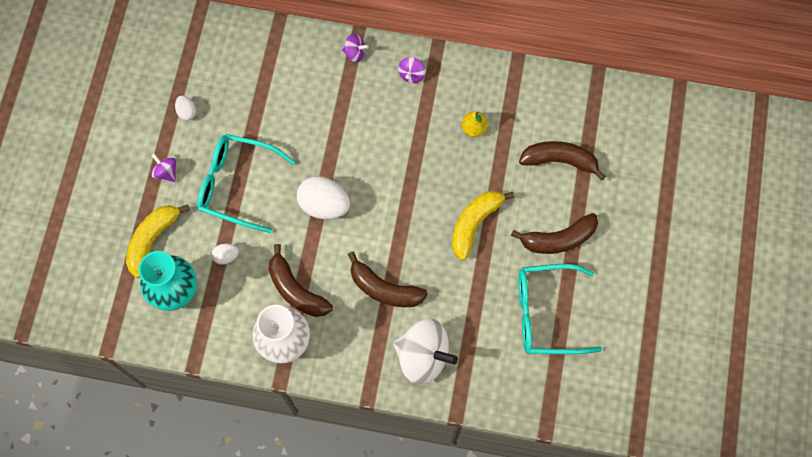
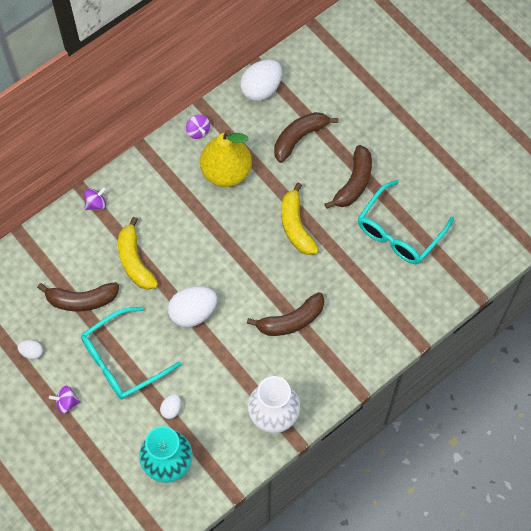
camera: 50 degrees left, 5 degrees down
yellow banana [126,204,190,278] -> yellow banana moved to [118,217,158,290]
brown banana [269,244,333,317] -> brown banana moved to [37,282,119,312]
white spinning top [393,319,458,385] -> none
purple spinning top [398,57,425,83] -> purple spinning top moved to [186,114,210,139]
yellow pear [461,111,488,137] -> yellow pear [200,130,252,187], size x2.17
none -> white egg [240,59,282,101]

